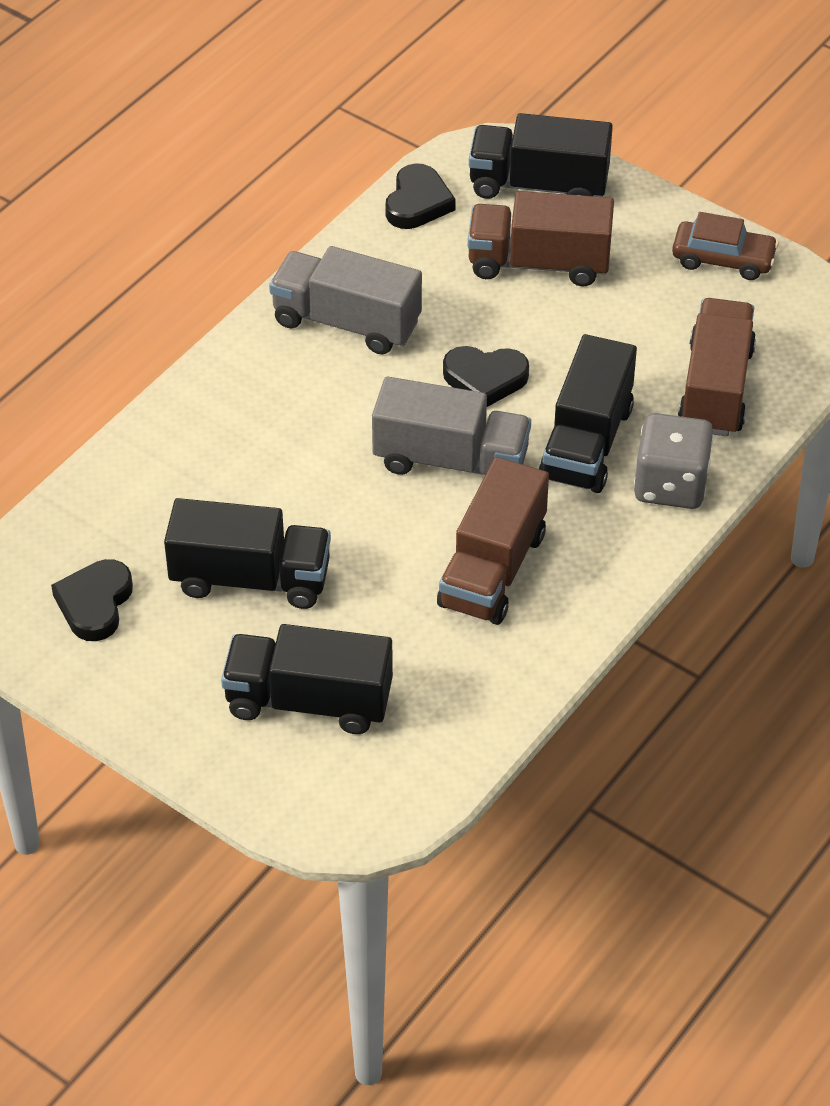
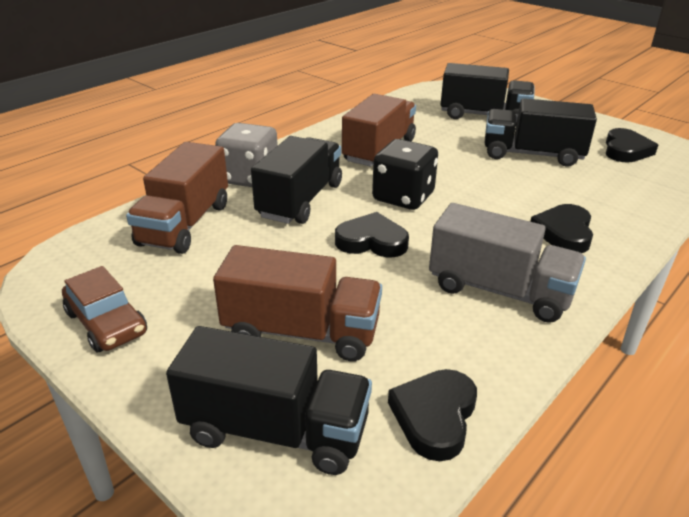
camera: 175 degrees left, 15 degrees down
grey truck [372,377,531,475] -> black dice [372,139,438,210]
brown car [672,212,779,280] -> brown car turned 150 degrees counterclockwise [62,266,147,352]
none -> black heart [530,204,593,253]

